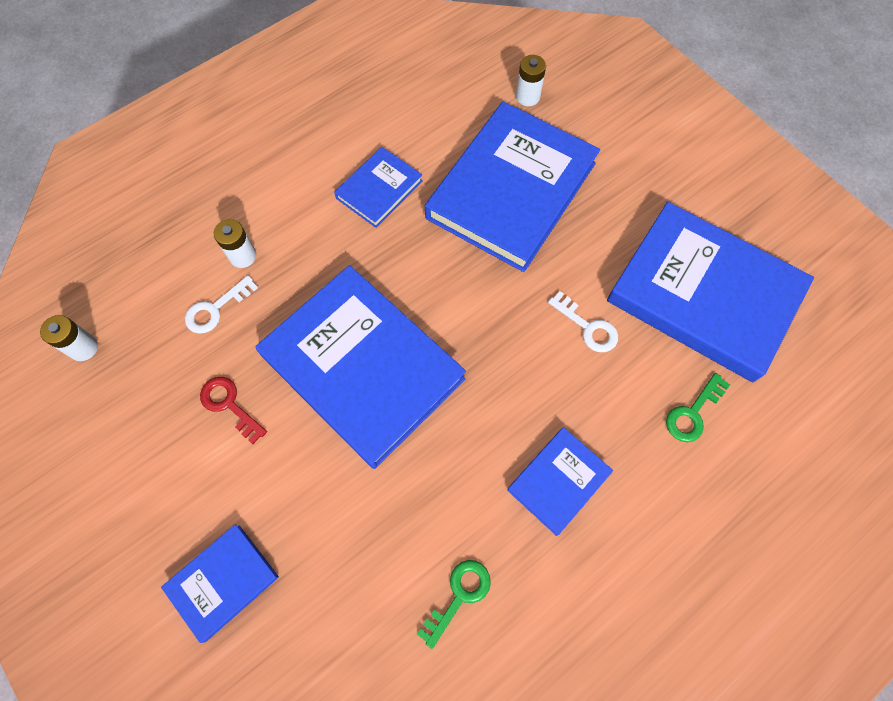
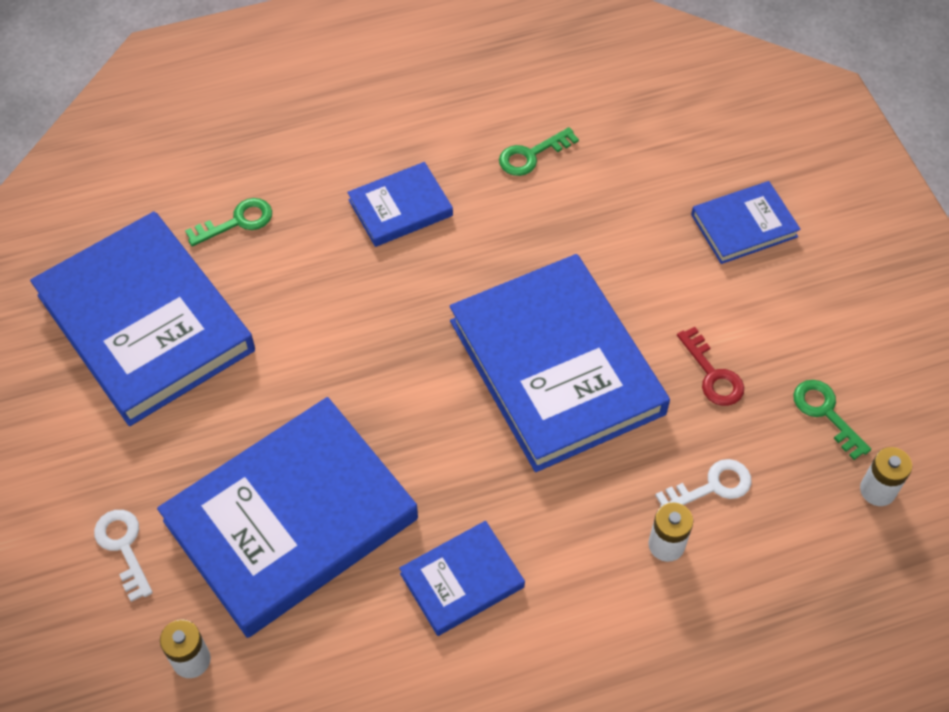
camera: 160 degrees left, 10 degrees down
white key [548,291,618,352] -> white key moved to [94,510,153,602]
none -> green key [793,380,871,460]

